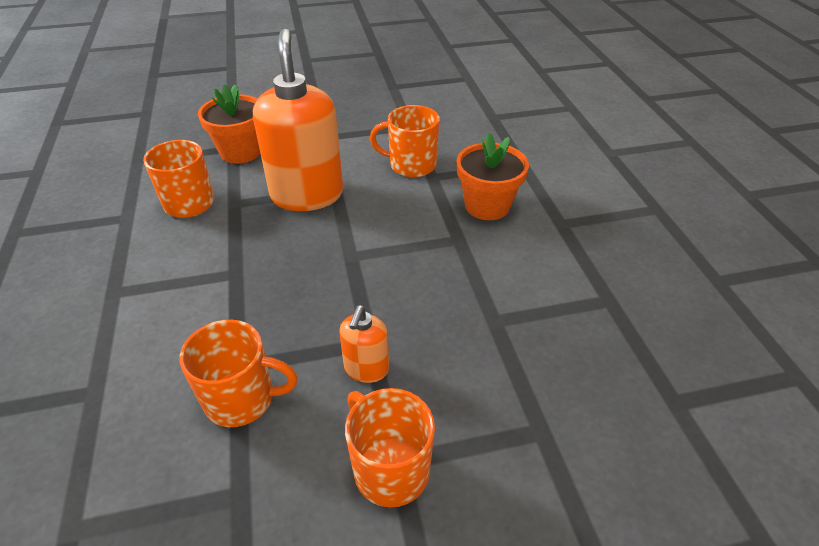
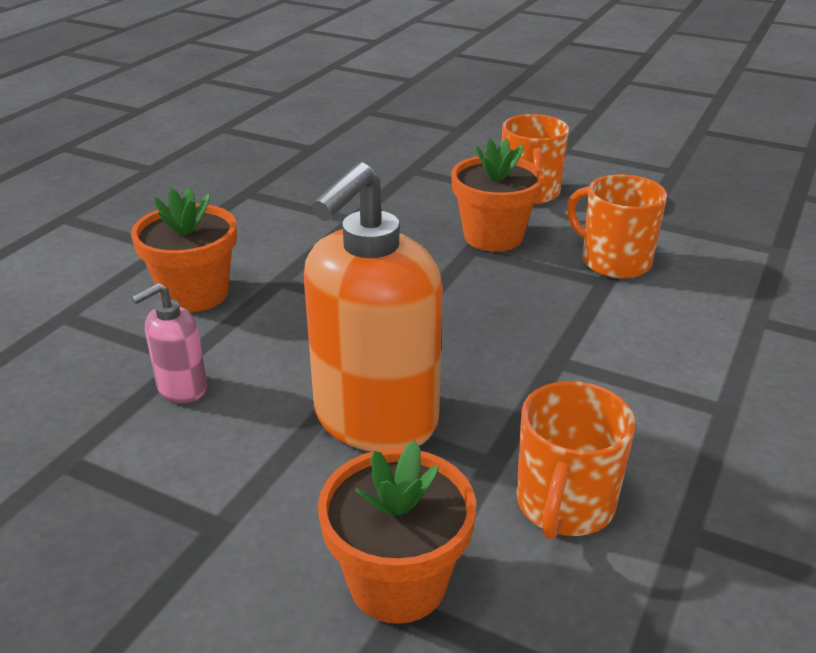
camera: 140 degrees left, 10 degrees down
orange soap dispenser [339,305,389,383] -> orange flower pot [451,138,544,252]
orange mug [370,105,440,177] -> pink soap dispenser [131,283,207,403]

